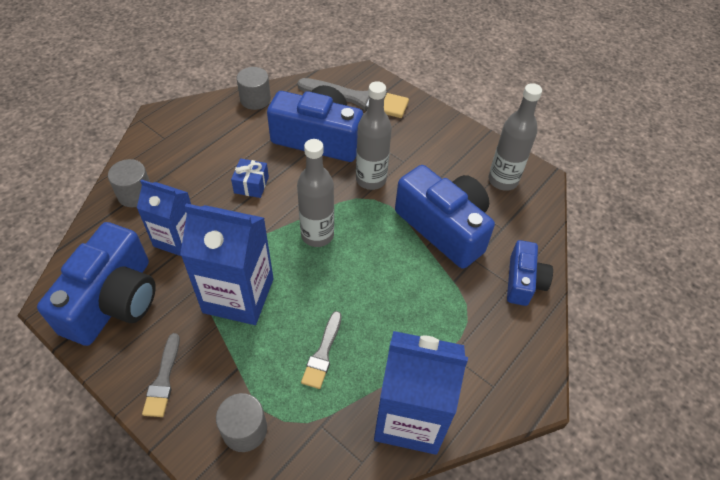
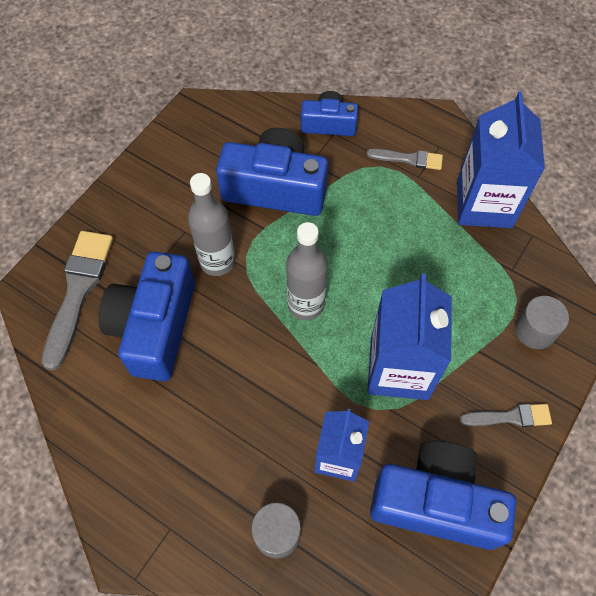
camera: 95 degrees left, 10 degrees up
blue gift [231,158,269,198] -> none
grey cylinder [236,67,271,110] -> none
grey brush [301,311,342,389] -> grey brush moved to [367,149,443,170]
blue camera [395,165,495,269] -> blue camera turned 60 degrees clockwise [216,128,328,216]
grey bottle [488,83,542,191] -> none

